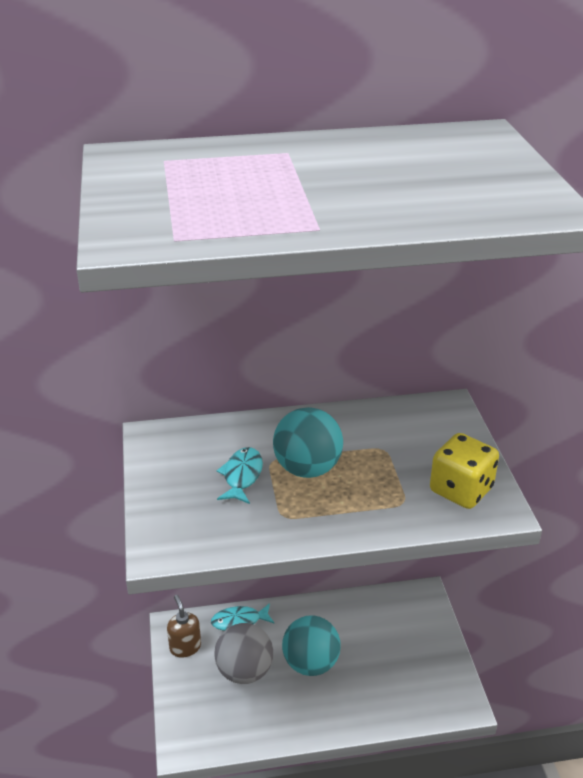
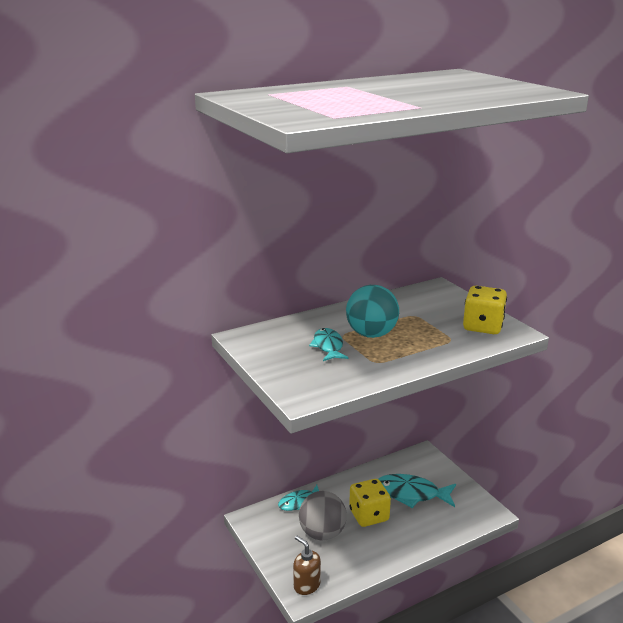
camera: 20 degrees left, 10 degrees down
brown soap dispenser [167,595,201,658] -> brown soap dispenser moved to [293,536,321,595]
turquoise ball [282,615,341,676] -> yellow dice [349,479,391,527]
none -> turquoise fish [378,474,456,508]

